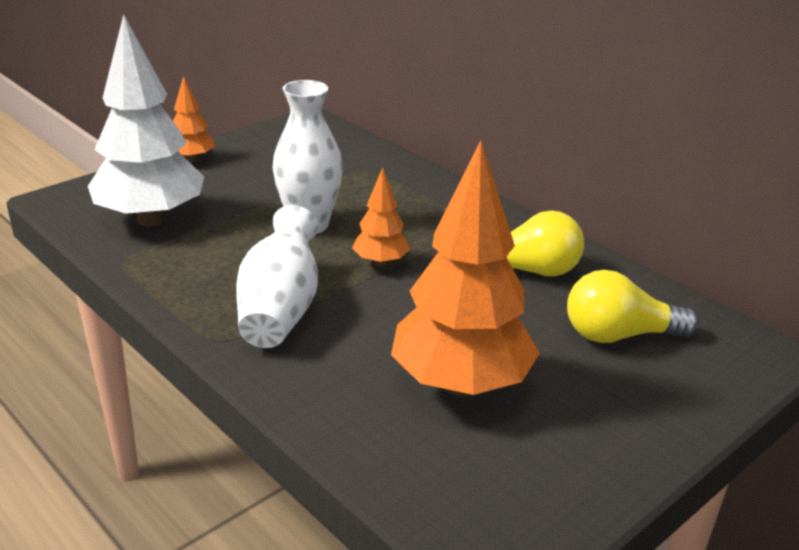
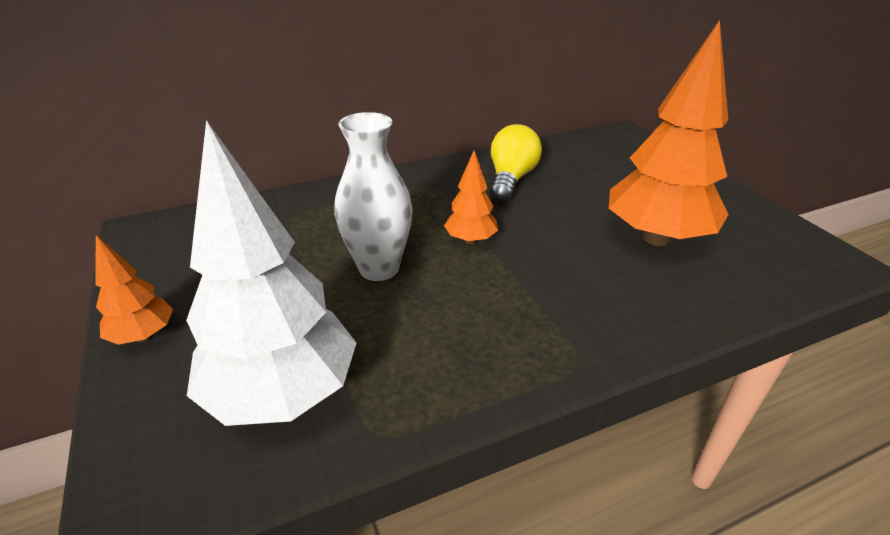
camera: 70 degrees left, 5 degrees up
white vase [236,205,318,348] -> none
yellow light bulb [567,270,698,343] -> none

